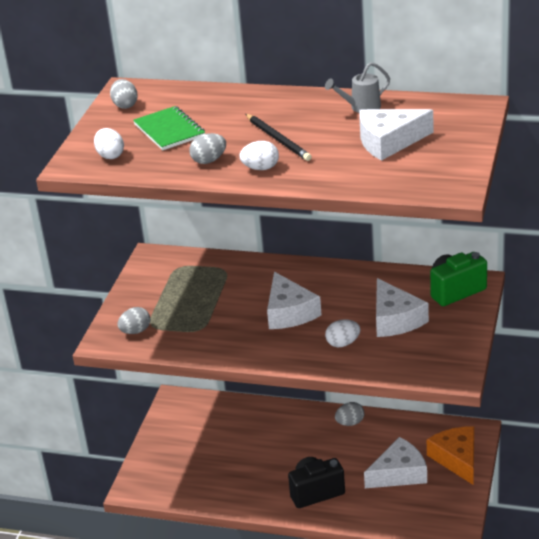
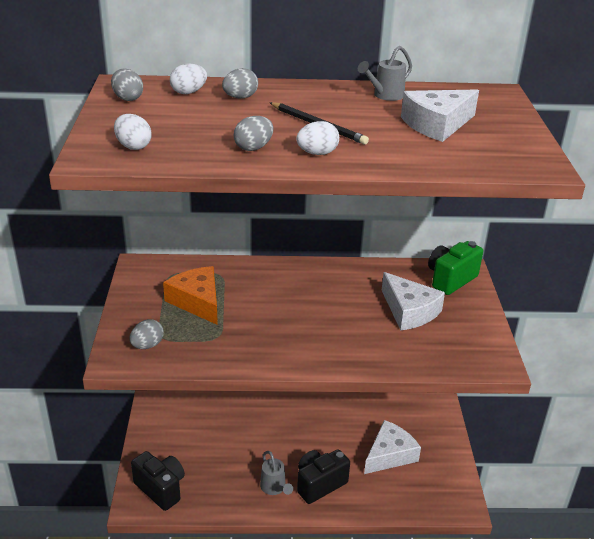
camera: 20 degrees left, 0 degrees up
green notebook [133,106,205,150] -> none
white cheese [267,272,322,329] -> none
white egg [325,319,360,347] -> white egg moved to [170,64,207,94]
grey egg [335,402,364,426] -> grey egg moved to [222,68,258,99]
orange cheese [427,426,474,485] -> orange cheese moved to [163,266,218,325]
none -> black camera [131,451,185,511]
none -> grey watering can [260,451,293,495]

